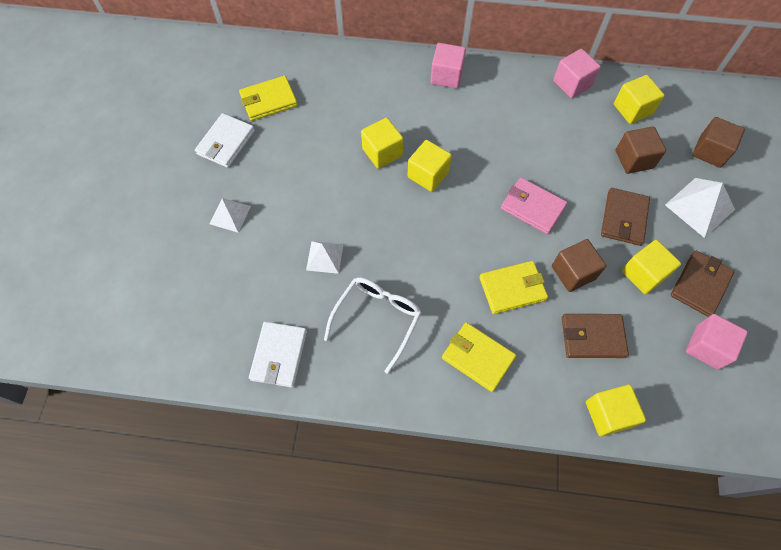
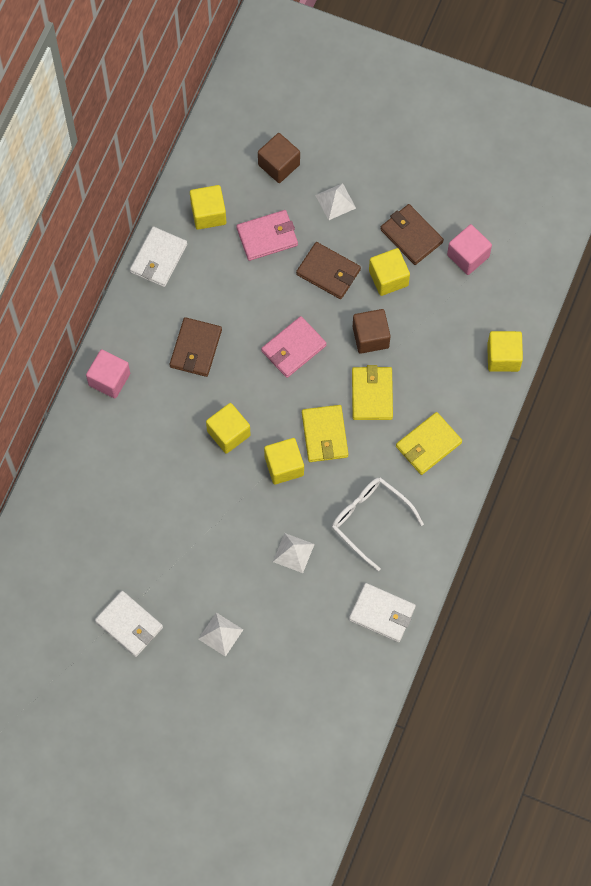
camera: 75 degrees left, 5 degrees up
yellow wallet [239,76,298,121] -> yellow wallet moved to [302,405,348,462]
yellow cube [361,117,403,169] -> yellow cube moved to [264,438,304,484]
pink cube [553,49,601,98] -> white wallet [130,226,187,287]
brown wallet [562,314,629,358] -> brown wallet moved to [170,317,222,377]
brown cube [616,126,666,174] -> pink wallet [236,210,298,261]
white pyramid [665,178,735,238] -> white pyramid [315,183,356,220], size x0.64

